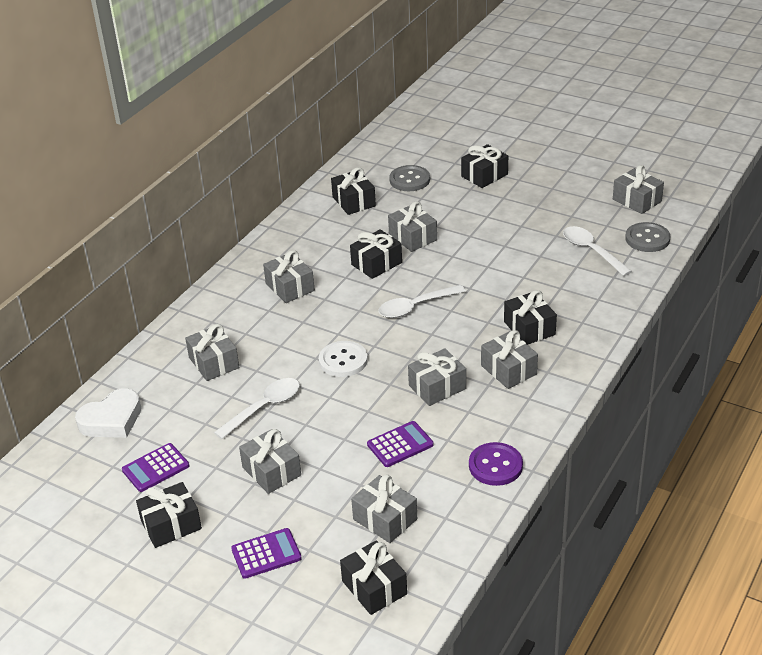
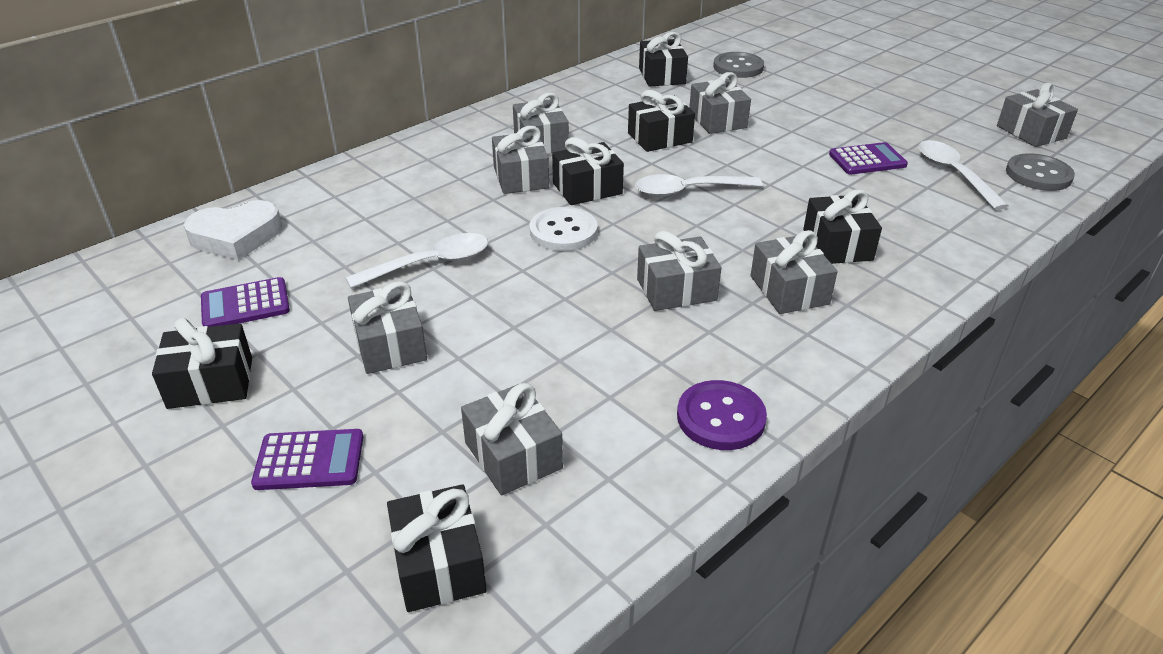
camera: 15 degrees right, 0 degrees up
grey gift [185,324,239,381] -> grey gift moved to [492,126,549,194]
purple calculator [367,421,434,467] -> purple calculator moved to [829,142,908,175]
black gift [461,144,508,188] -> black gift moved to [552,137,624,205]

